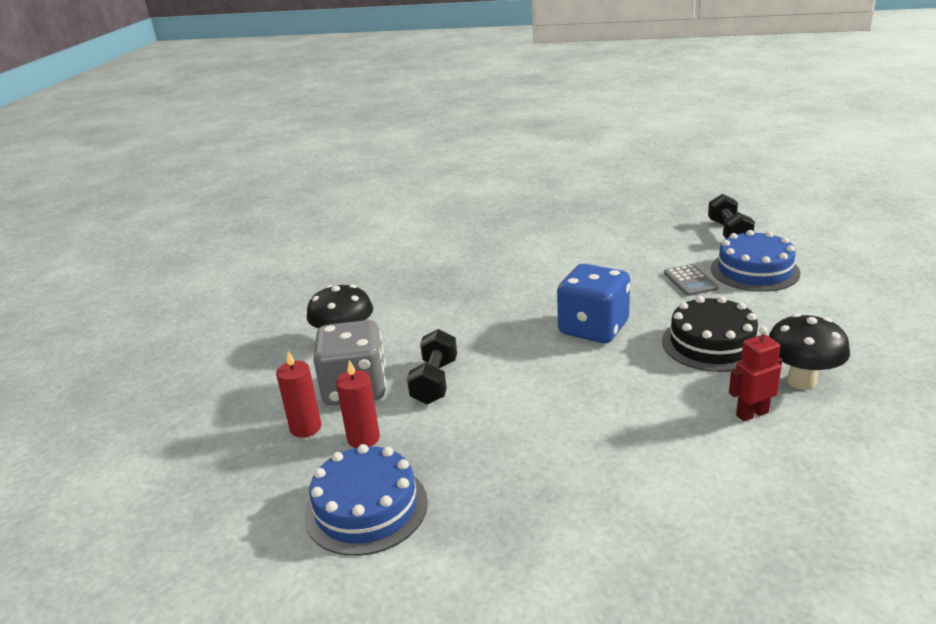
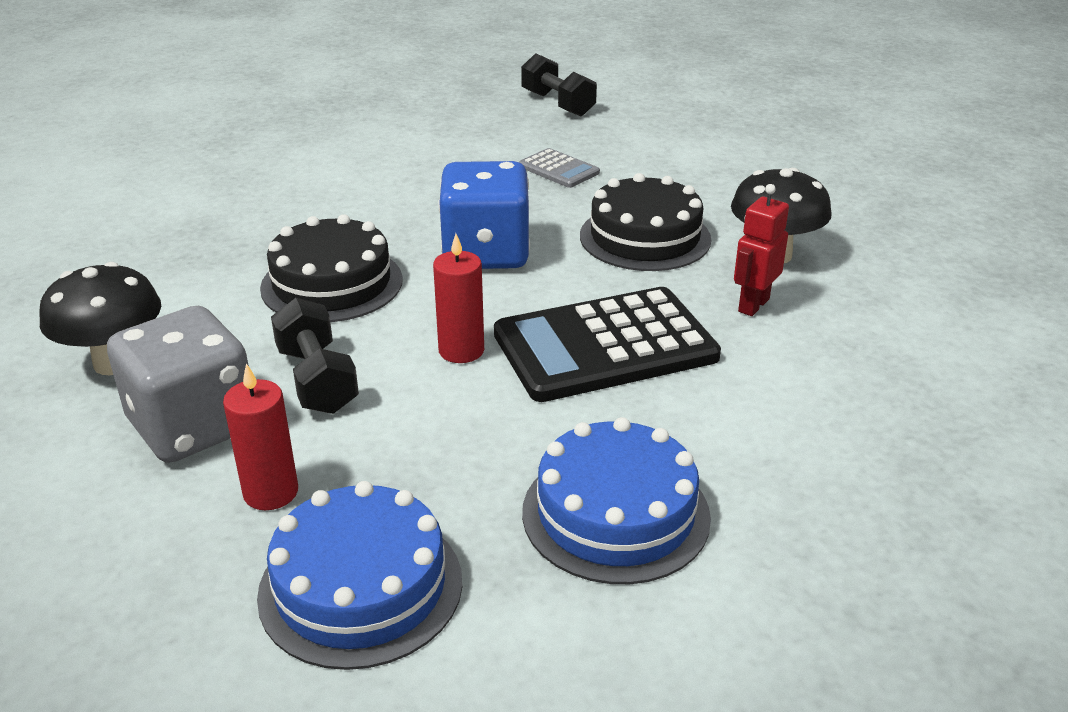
camera: 35 degrees left, 5 degrees up
red candle [276,351,322,438] -> red candle moved to [433,234,484,363]
blue cake [711,230,801,292] -> blue cake moved to [522,417,711,584]
none -> black cake [260,214,403,322]
none -> black calculator [494,287,721,402]

